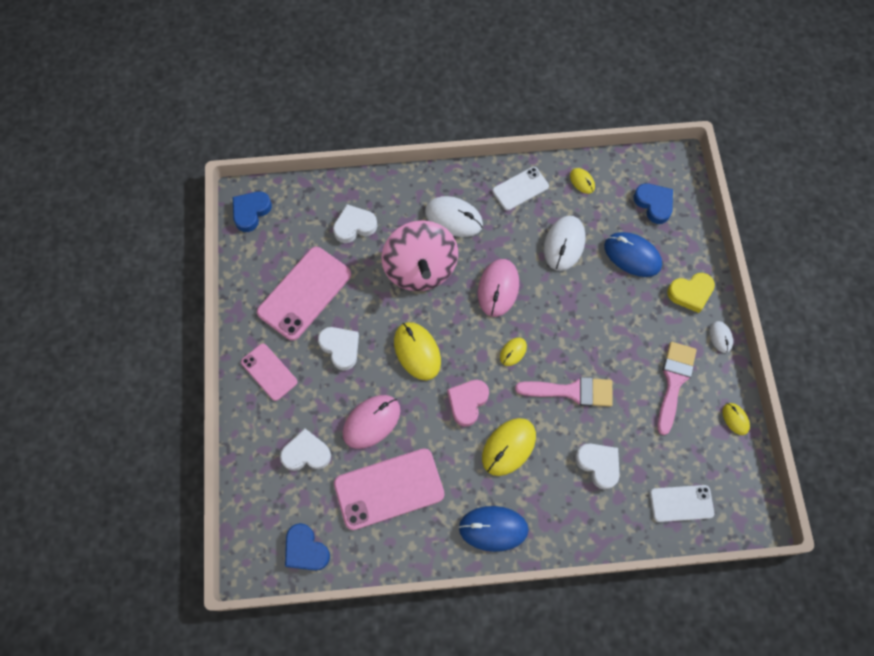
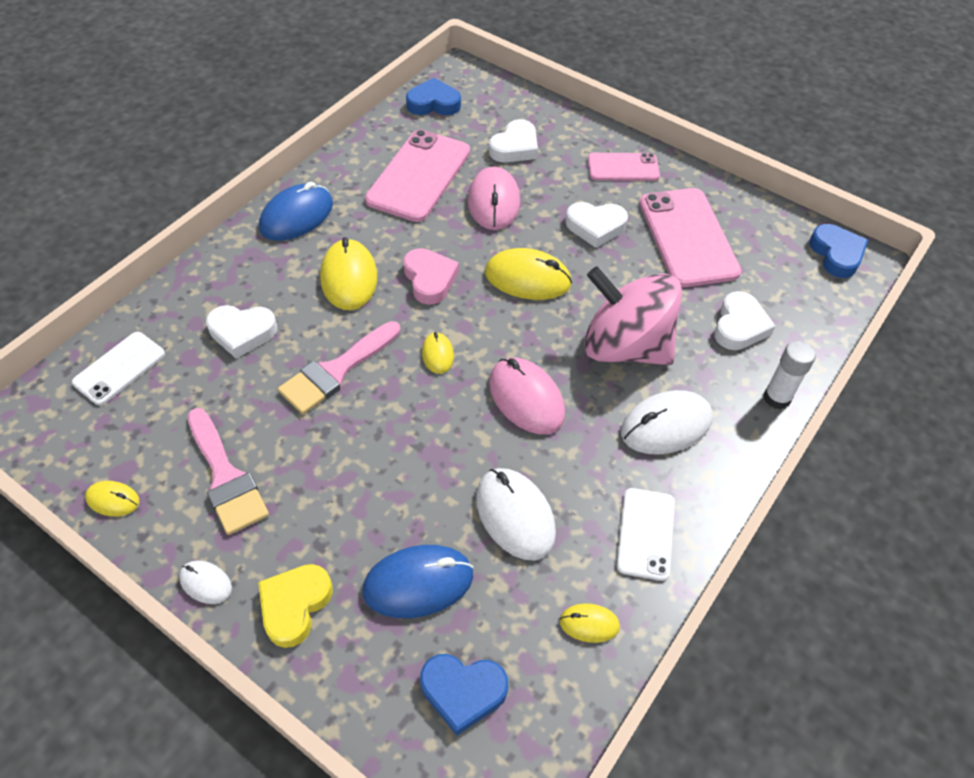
camera: 130 degrees right, 15 degrees down
none -> white glue stick [764,340,816,409]

